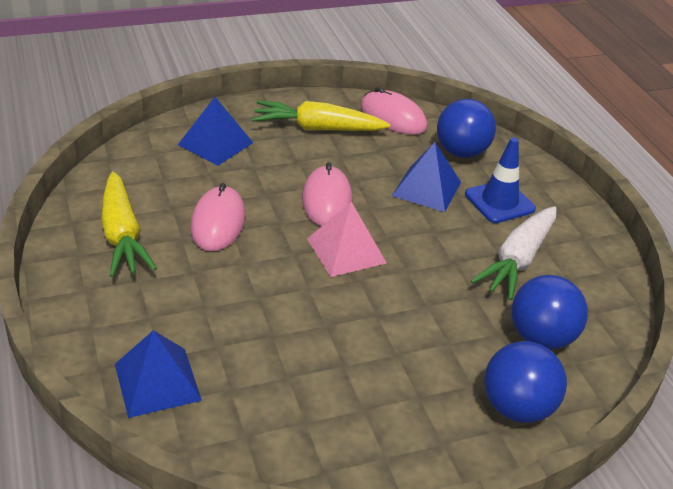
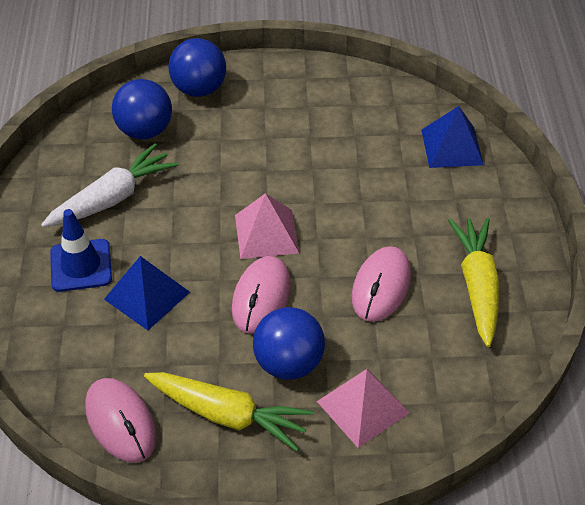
camera: 160 degrees left, 10 degrees up
blue pyramid [178,97,253,166] -> pink pyramid [317,368,409,448]
blue ball [437,99,496,158] -> blue ball moved to [253,307,325,380]

